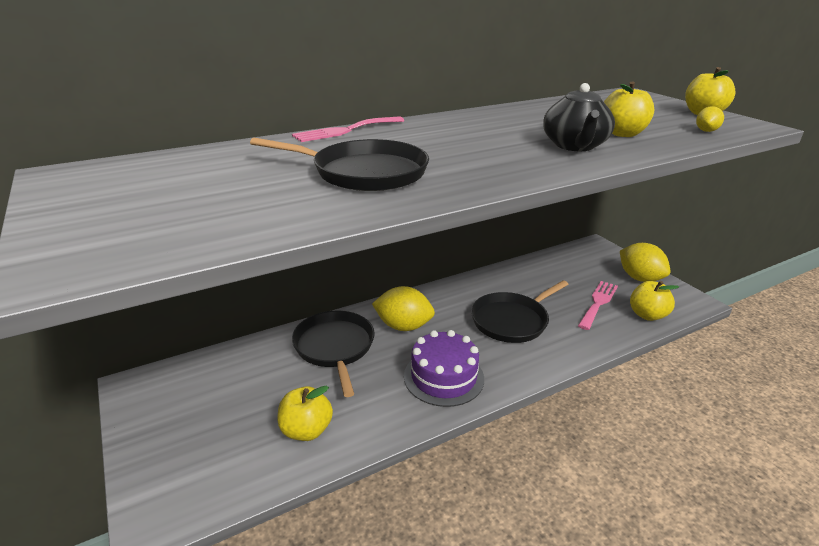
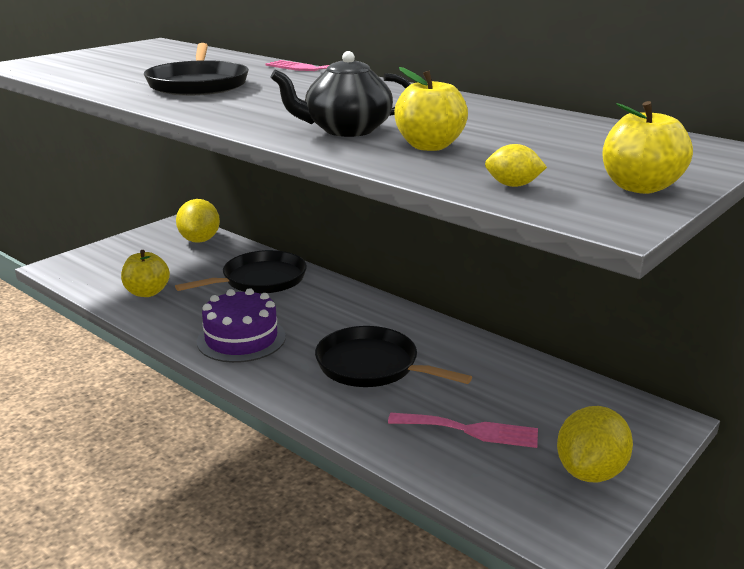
camera: 70 degrees right, 5 degrees down
yellow lemon [372,286,435,331] -> yellow lemon moved to [176,199,220,243]
yellow apple [630,281,679,321] -> none

